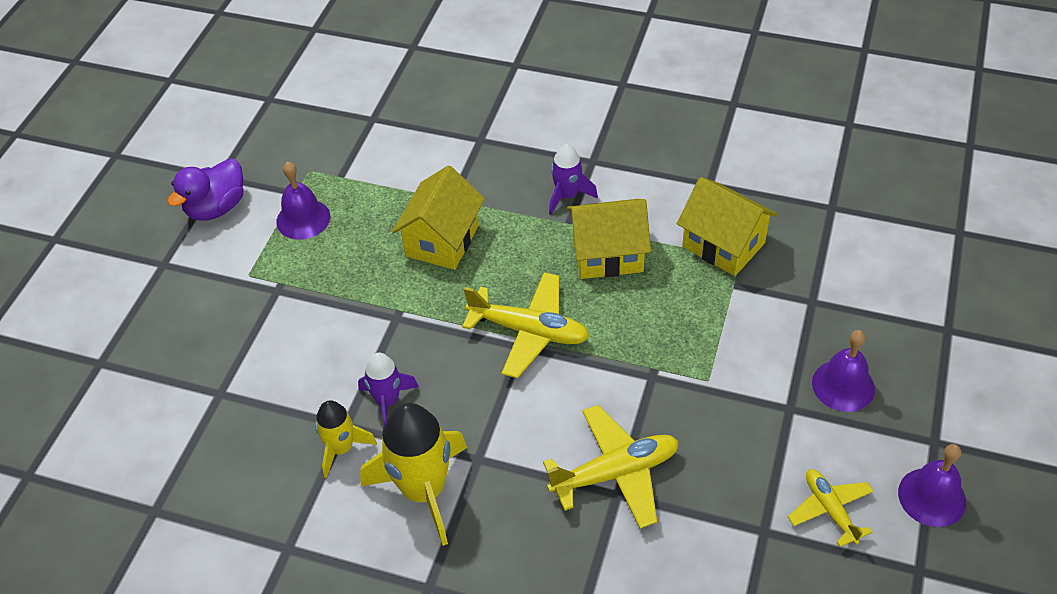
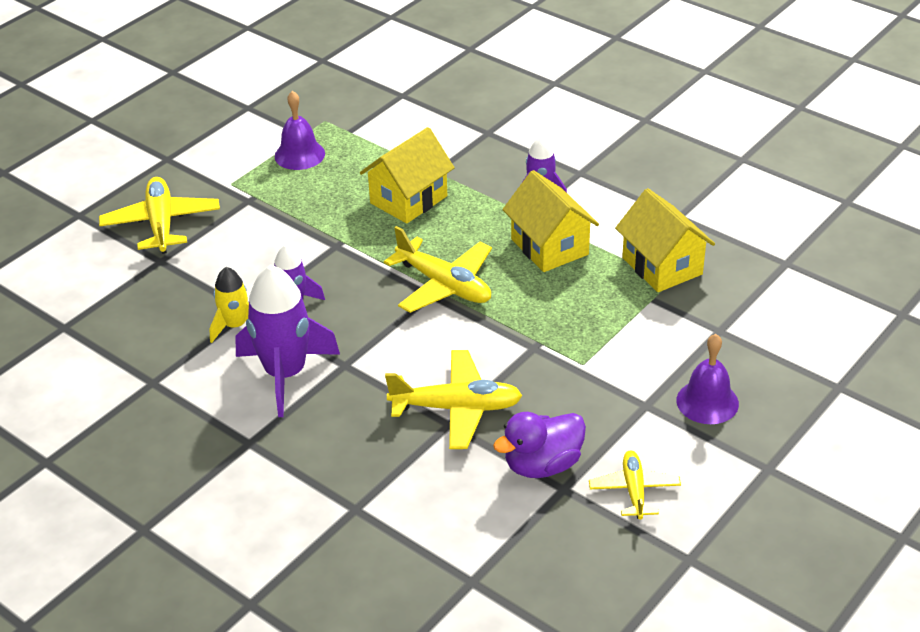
camera: 20 degrees right, 10 degrees down
purple duck [167,159,244,221] -> purple duck moved to [493,412,586,478]
yellow rocket [360,403,467,546] -> purple rocket [235,265,340,417]
yellow house [567,199,651,279] -> yellow house turned 45 degrees clockwise [502,170,599,272]
purple bell [898,444,966,527] -> none
none -> yellow plane [99,177,220,254]

